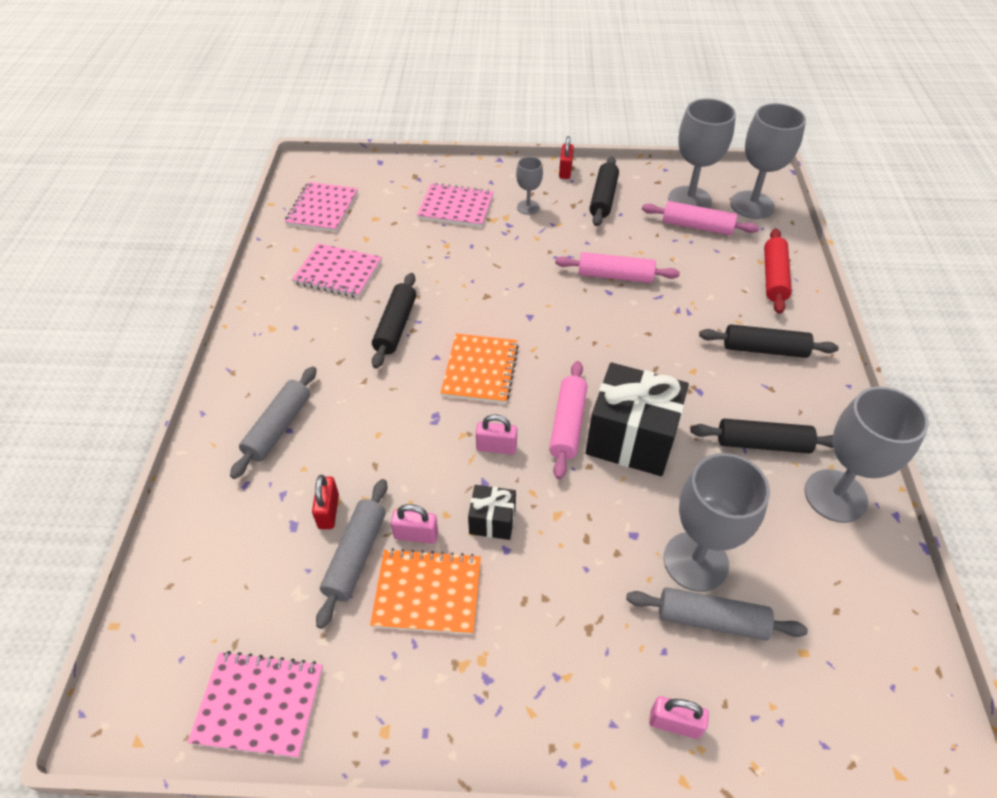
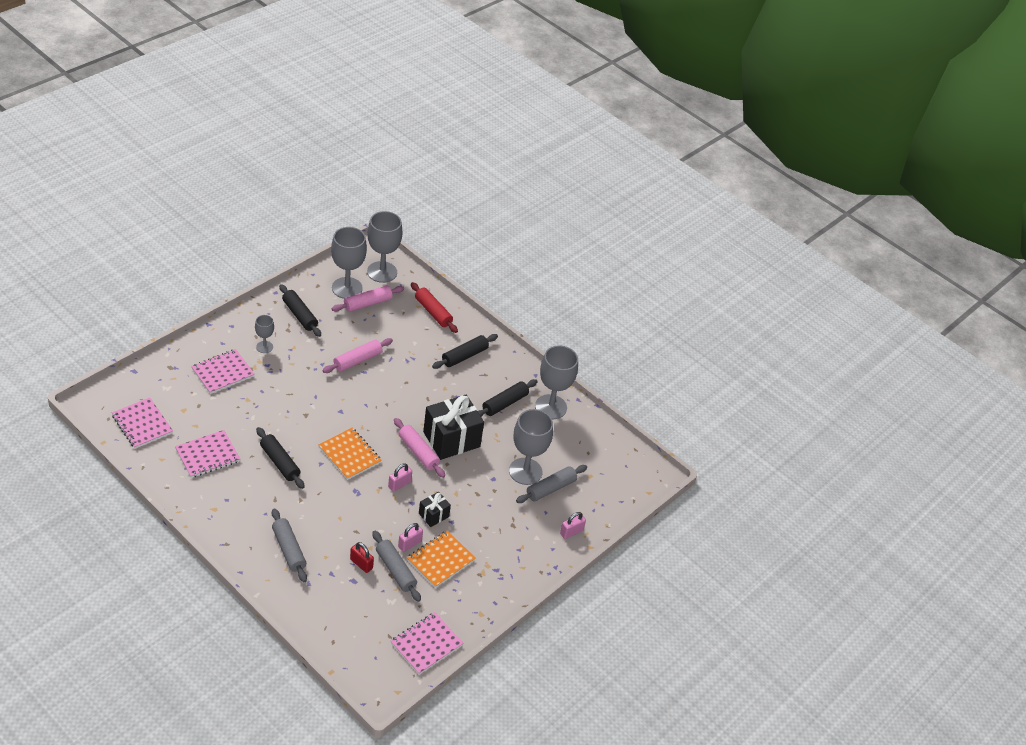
camera: 55 degrees left, 5 degrees down
red padlock [559,136,574,179] -> none

